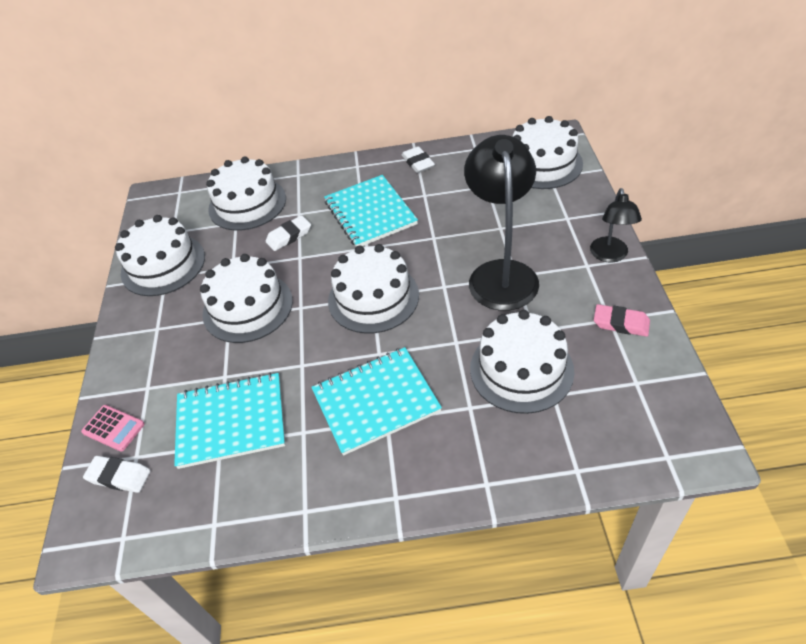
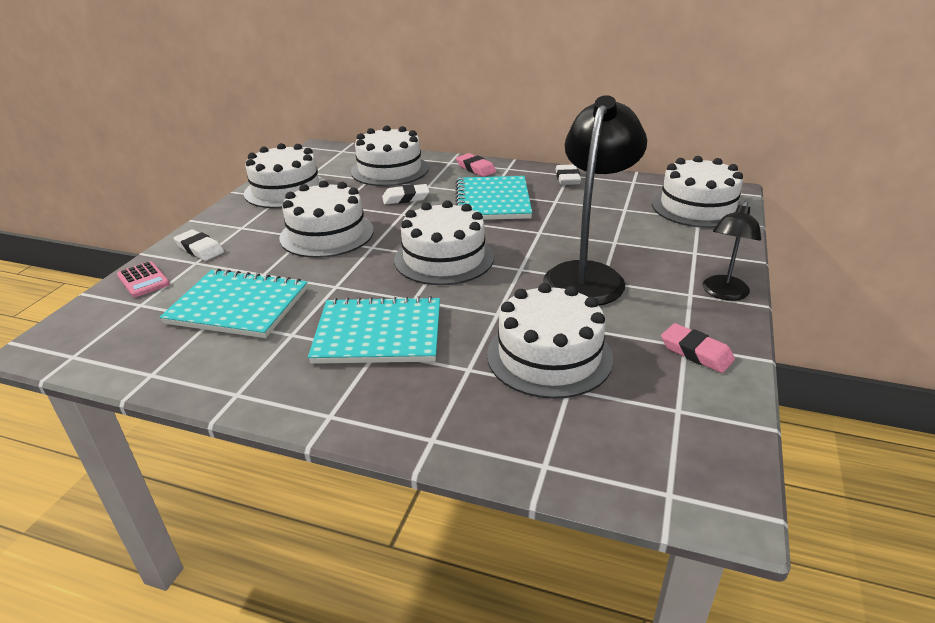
camera: 20 degrees right, 15 degrees down
white eraser [83,456,150,493] -> white eraser moved to [174,230,224,261]
none -> pink eraser [456,153,496,177]

